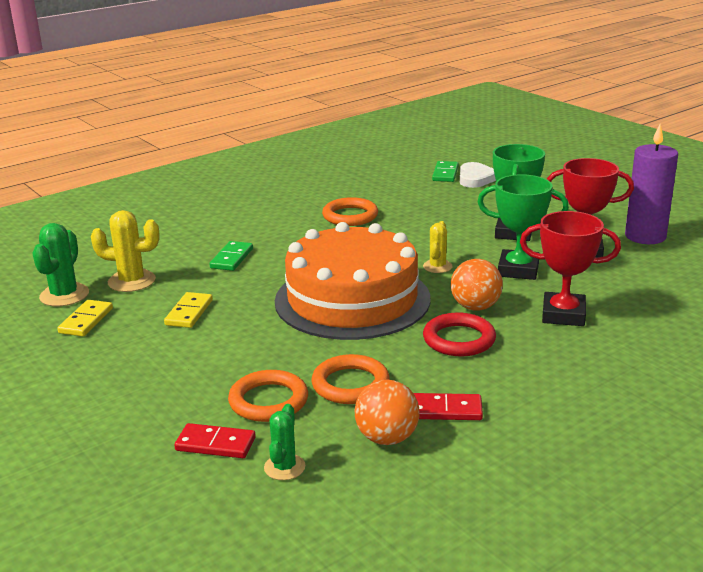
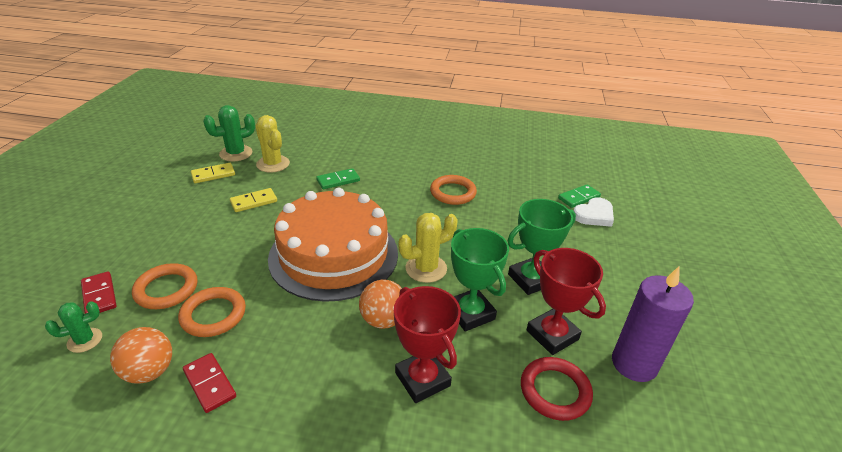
camera: 45 degrees right, 10 degrees up
yellow cactus [423,221,453,273] -> yellow cactus [398,213,458,283], size x1.59
red ring [423,313,496,356] -> red ring moved to [521,357,593,421]

